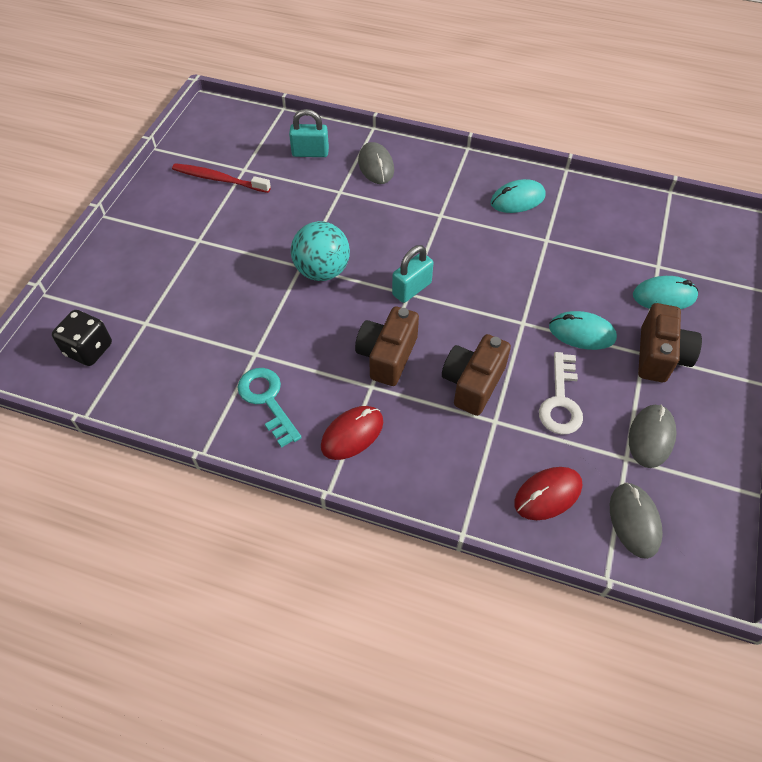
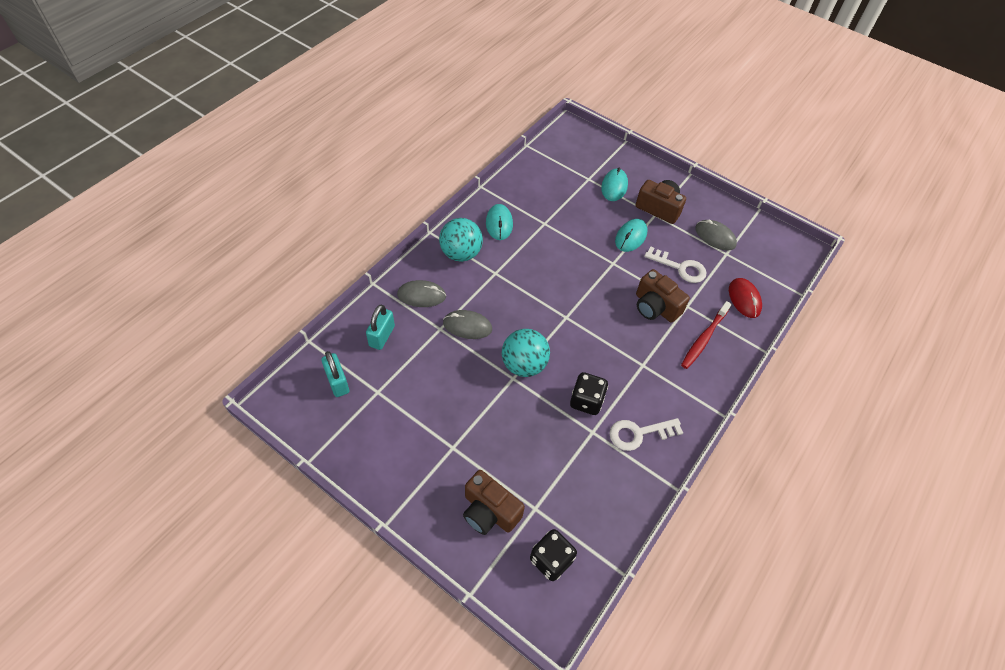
camera: 75 degrees left, 0 degrees up
red toothbrush [172,163,271,193] -> red toothbrush moved to [681,301,732,369]
turquoise key [238,368,302,448] -> white key [610,418,683,451]
red mouse [321,406,383,460] -> none
brown camera [355,306,419,386] -> brown camera moved to [463,470,525,535]
turquoise padlock [392,245,433,303] -> turquoise padlock moved to [321,351,349,397]
grey mouse [610,483,663,559] -> grey mouse moved to [443,310,492,339]
none -> turquoise ball [439,218,483,262]
none -> black dice [570,372,608,415]

